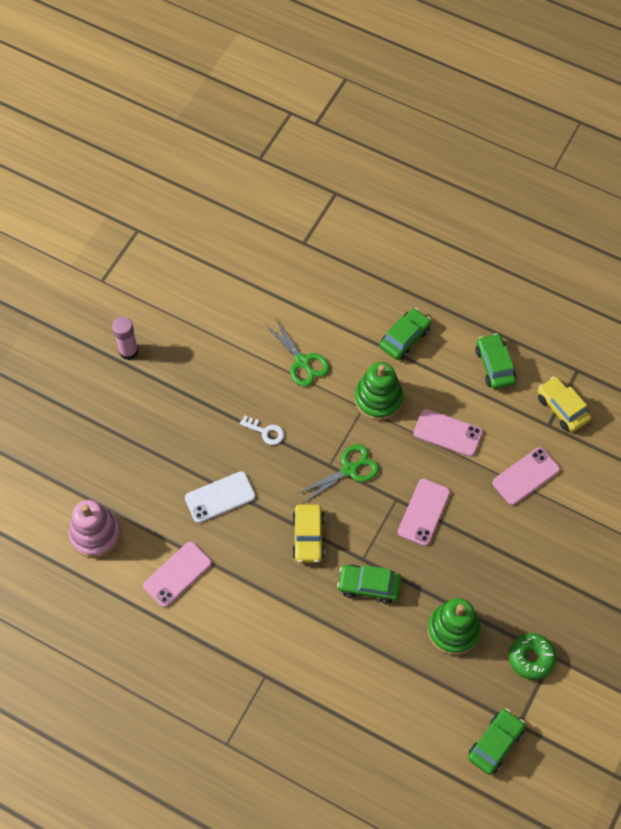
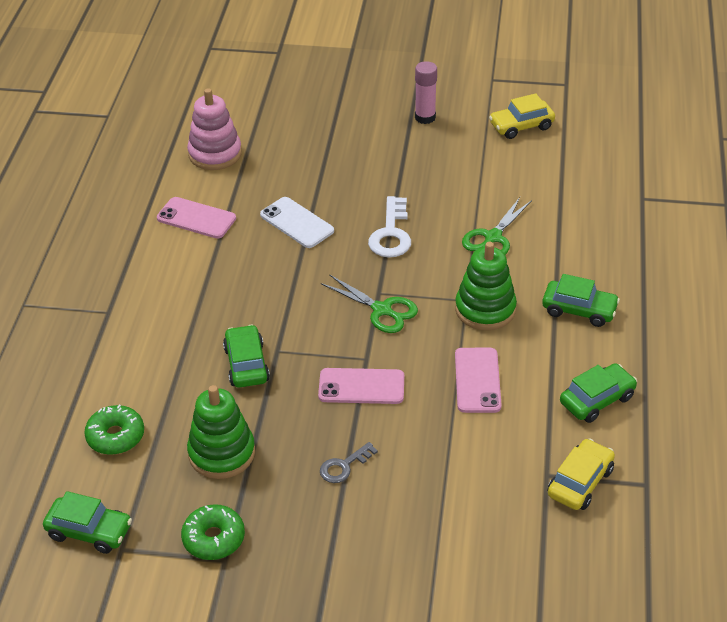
camera: 70 degrees right, 20 degrees down
white key [239,416,284,445] -> white key [368,196,411,258], size x1.65
yellow car [292,505,325,563] -> yellow car moved to [489,93,555,139]
pink phone [492,447,560,505] -> none
none -> green donut [84,404,144,455]
none -> grey key [320,442,378,483]

